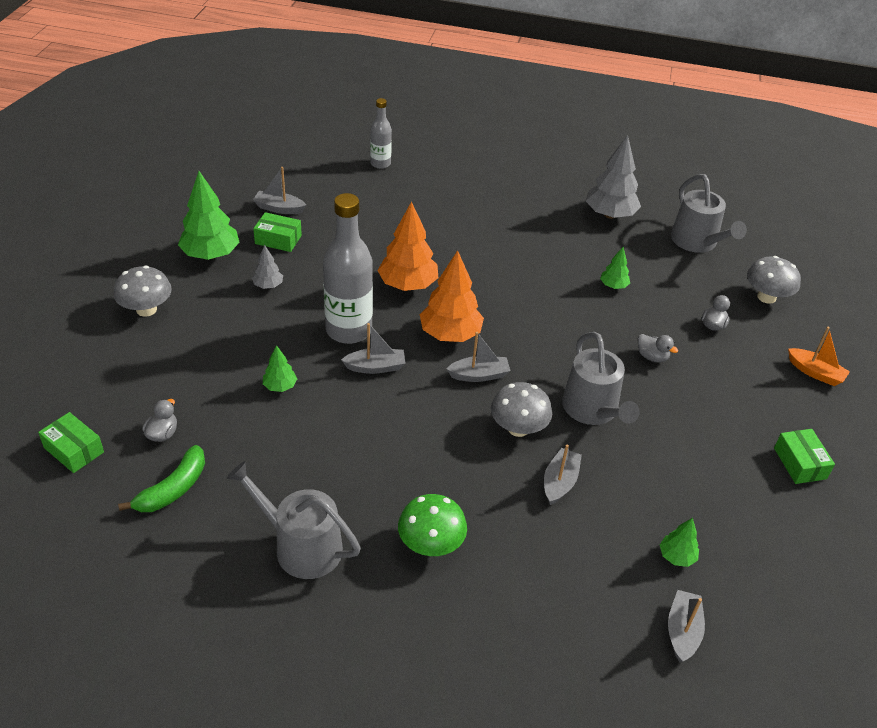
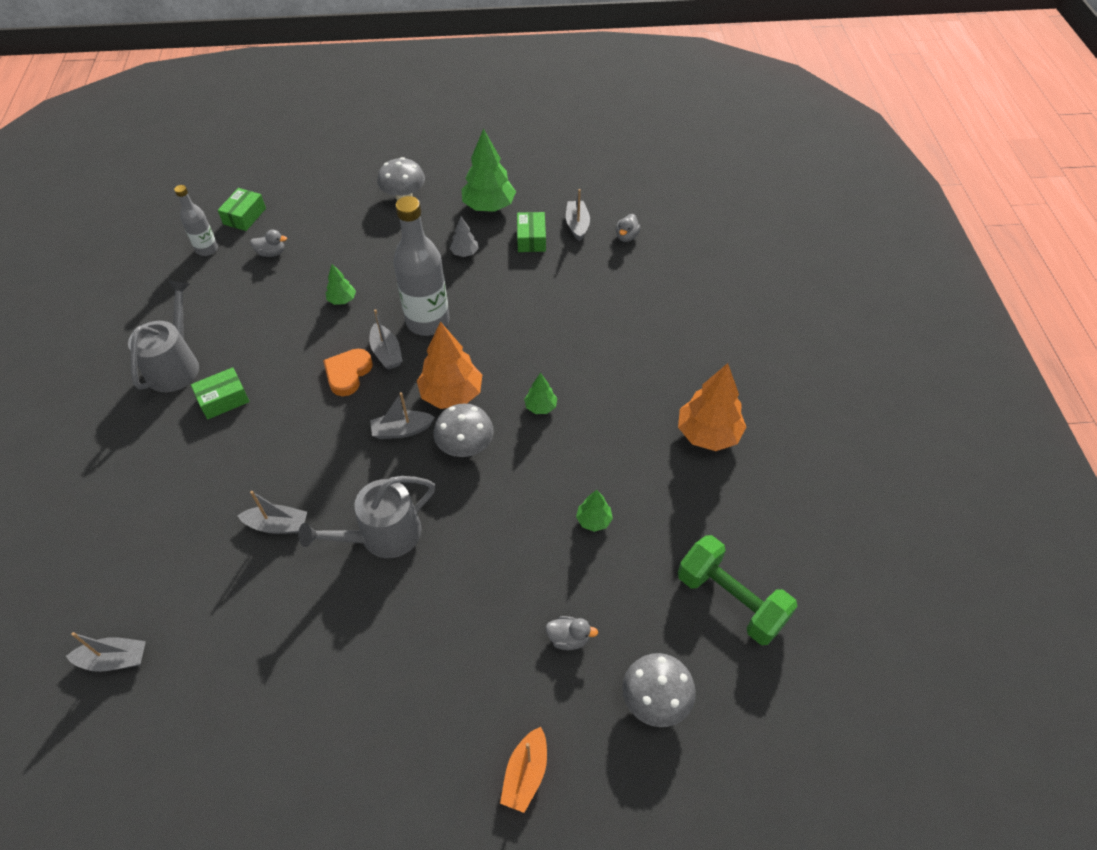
camera: 75 degrees right, 10 degrees up
green banana [118,445,205,512] -> none
grey bottle [370,98,392,169] -> grey bottle moved to [174,185,218,256]
orange tree [377,201,438,291] -> orange tree moved to [678,363,746,451]
green mushroom [398,494,467,556] -> none
grey boat [446,332,510,382] -> grey boat turned 105 degrees clockwise [370,392,435,439]
grey mushroom [491,382,552,437] -> grey mushroom moved to [434,403,494,457]
grey tree [586,135,641,219] -> none
grey duck [638,334,678,363] -> grey duck moved to [616,214,641,242]
green tree [660,518,699,567] -> green tree moved to [524,373,557,414]
grey watering can [671,174,747,253] -> green dumbbell [678,535,797,645]
green box [774,429,835,484] -> green box moved to [191,367,250,419]
none -> orange heart [323,349,373,396]

